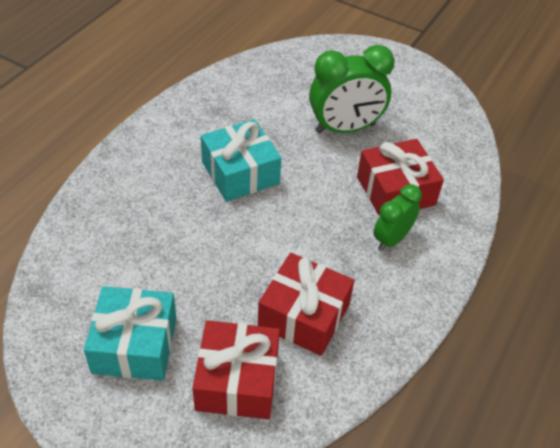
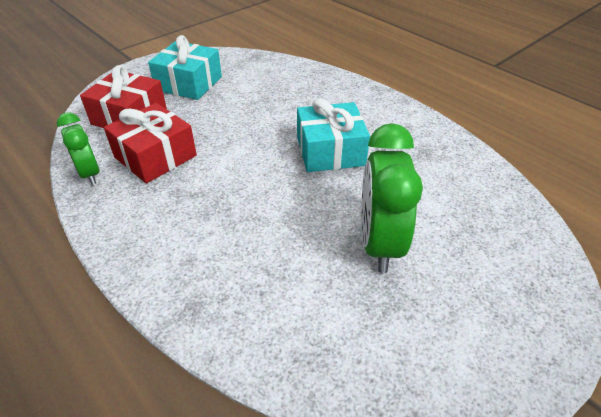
camera: 110 degrees right, 5 degrees down
red gift [357,139,444,216] -> none
green clock [373,184,422,251] -> green clock moved to [57,112,100,185]

